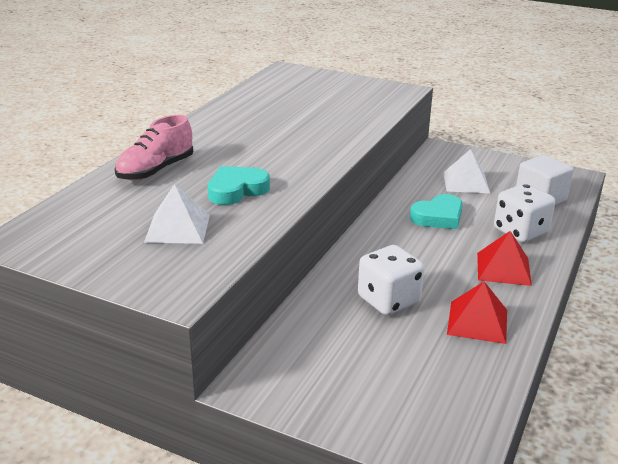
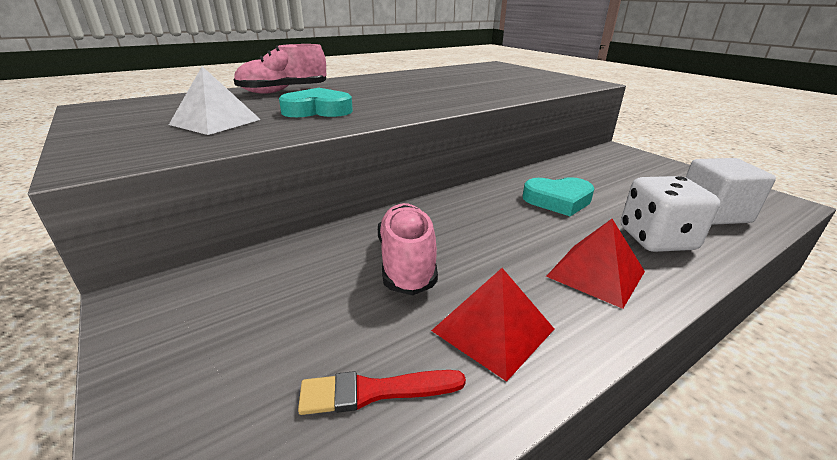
camera: 30 degrees right, 0 degrees up
white dice [358,245,424,315] -> pink shoe [378,203,438,295]
white pyramid [443,149,490,193] -> none
none -> red brush [298,370,466,415]

